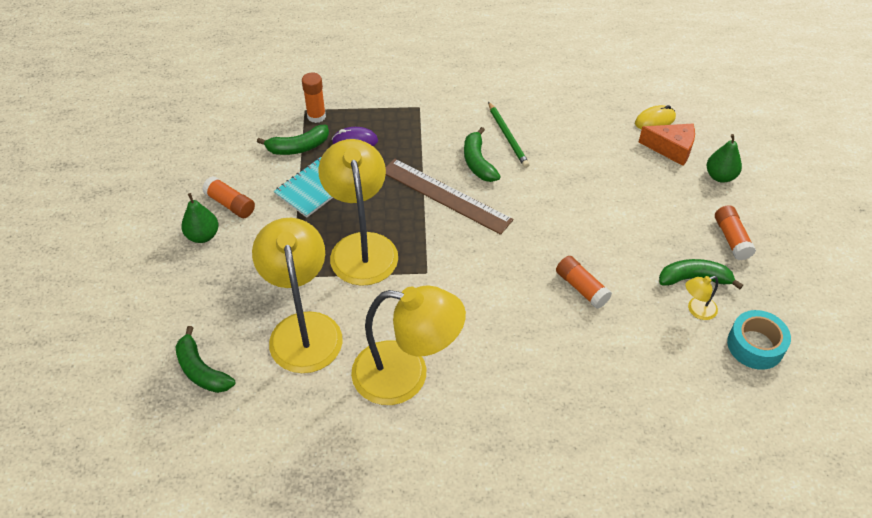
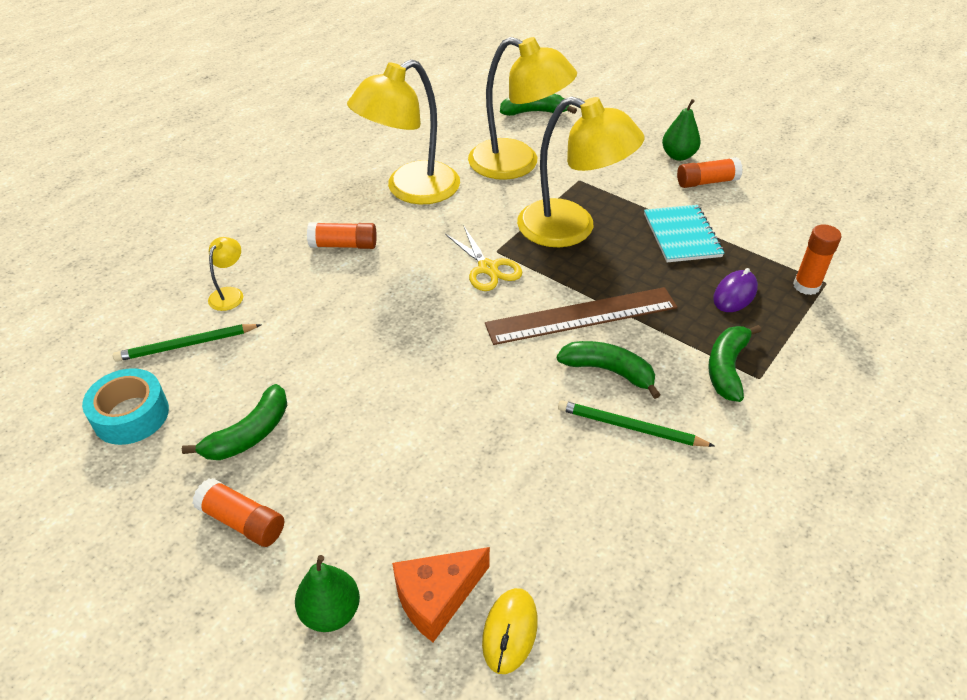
camera: 130 degrees right, 5 degrees down
green banana [257,125,329,155] -> green banana moved to [708,325,761,402]
orange glue stick [556,256,612,309] -> orange glue stick moved to [307,222,377,249]
yellow lamp [685,276,718,320] -> yellow lamp moved to [208,237,243,311]
none -> green pencil [113,324,261,362]
none -> yellow scissors [445,227,522,291]

